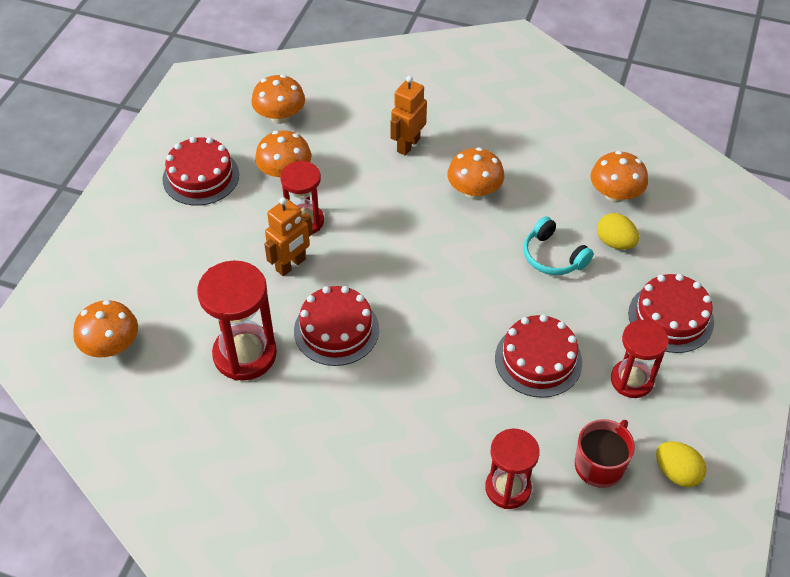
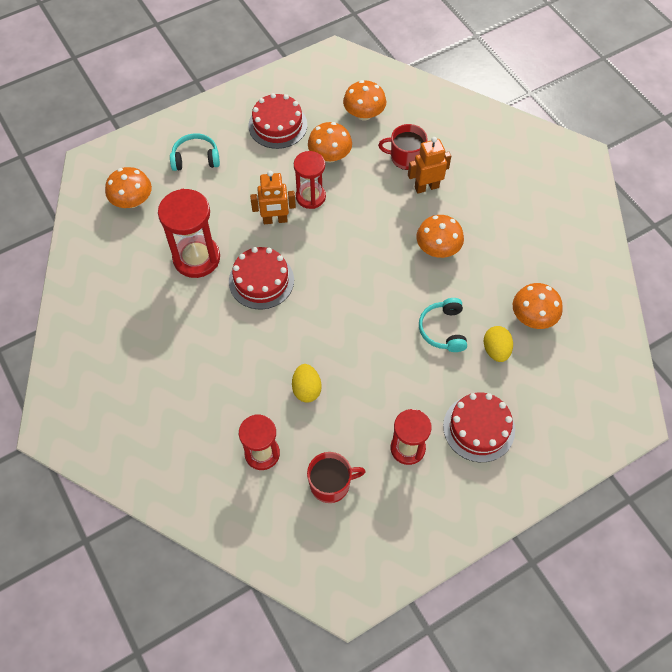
camera: 40 degrees right, 10 degrees up
red cake [495,314,582,398] -> none
yellow egg [656,441,707,487] -> yellow egg moved to [292,364,322,403]
none -> turquoise headphones [170,133,220,171]
none -> red mug [378,124,427,170]

